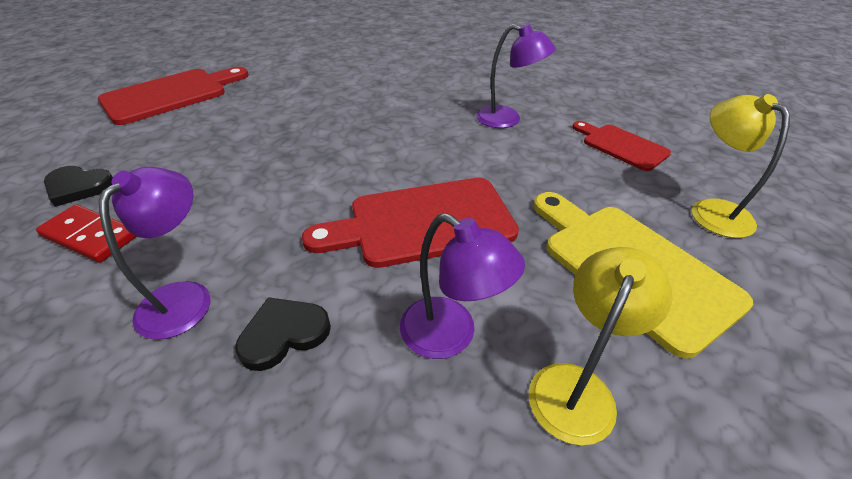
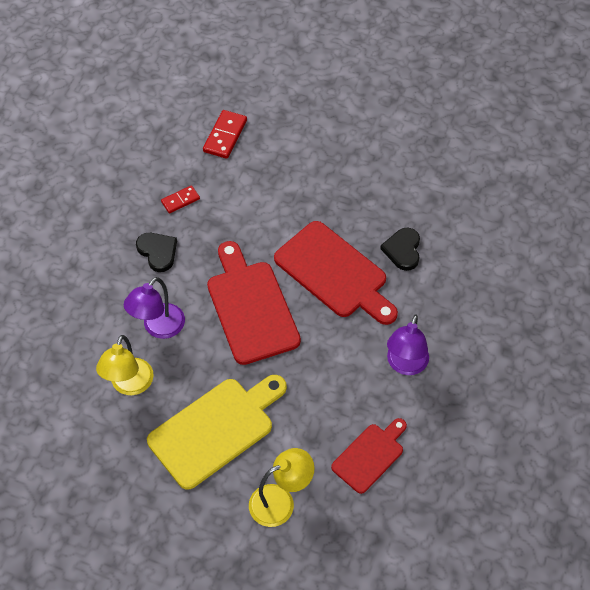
camera: 85 degrees right, 15 degrees up
black heart [44,166,113,207] -> black heart moved to [380,228,420,271]
red cutting board [98,67,249,125] -> red cutting board moved to [274,221,398,325]
purple lamp [99,167,210,340] -> red domino [161,185,200,213]
yellow lamp [529,247,673,445] -> yellow lamp turned 75 degrees clockwise [96,335,154,395]

